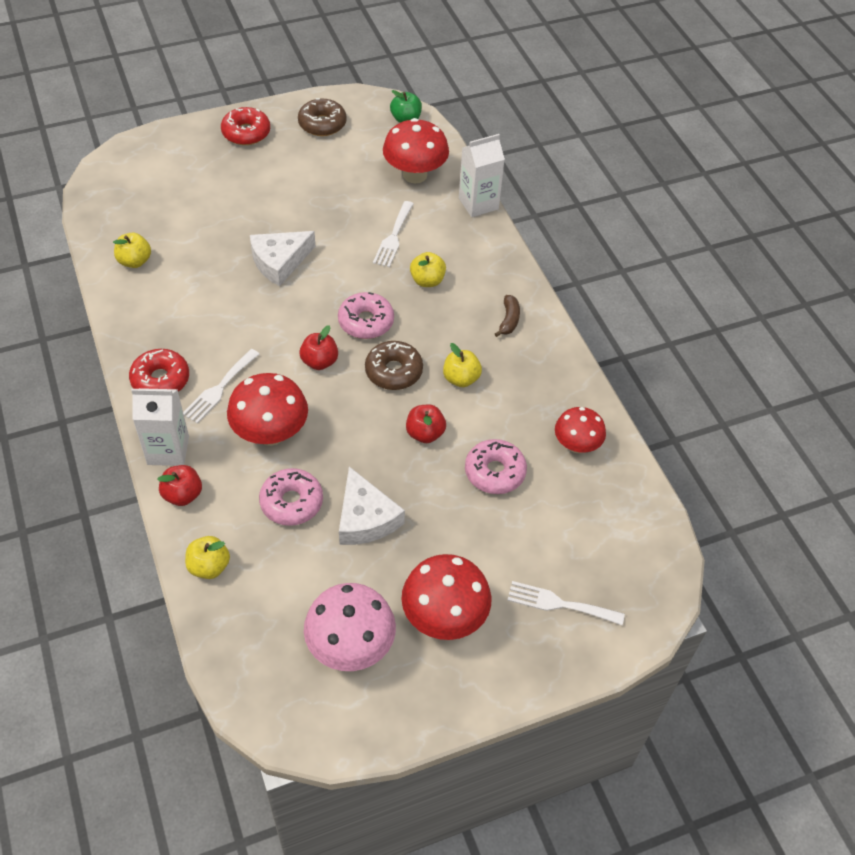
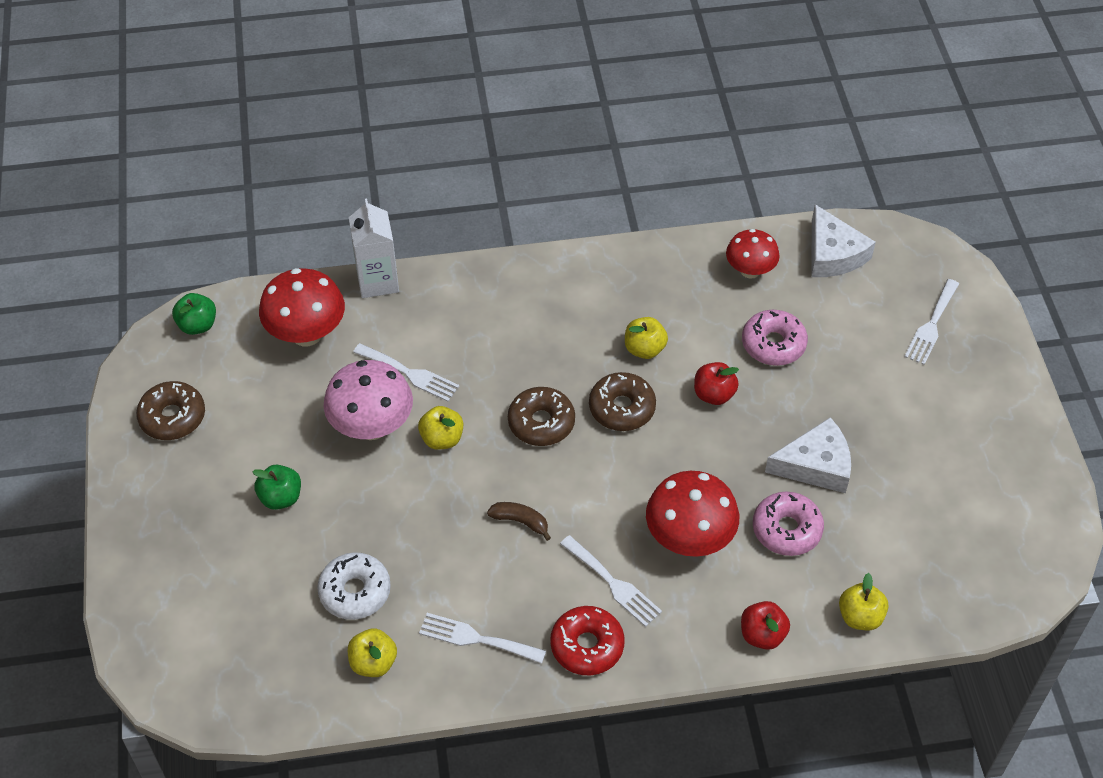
camera: 75 degrees left, 0 degrees up
white carton [131,388,189,466] -> none
red donut [221,107,270,145] -> none
white cheese [250,231,316,286] -> white cheese moved to [812,204,876,277]
red apple [299,325,338,370] -> none
pink mushroom [304,583,396,671] -> pink mushroom moved to [323,360,413,440]
pink donut [338,292,394,339] -> brown donut [508,387,575,446]
red mushroom [401,554,492,640] -> none
yellow apple [410,252,446,287] -> yellow apple moved to [418,406,463,450]
brown banana [495,295,520,337] -> brown banana moved to [487,502,551,541]
none -> green apple [253,465,301,510]
none -> white donut [317,552,391,620]
none -> white fork [419,613,546,664]

